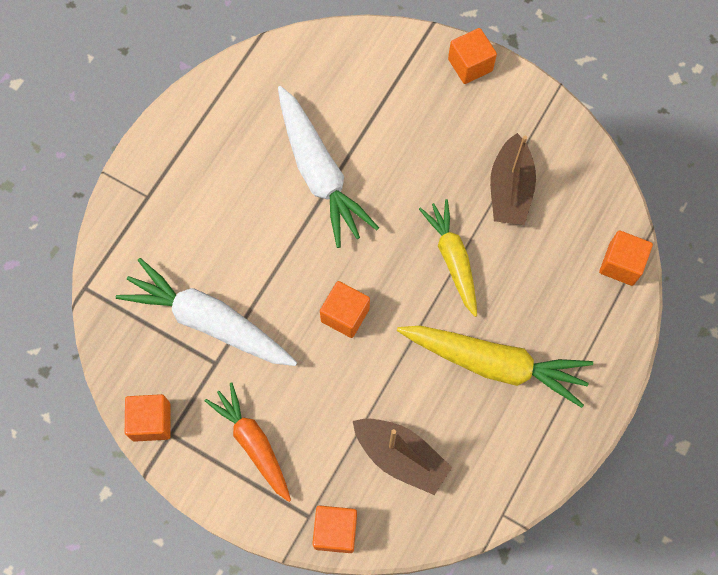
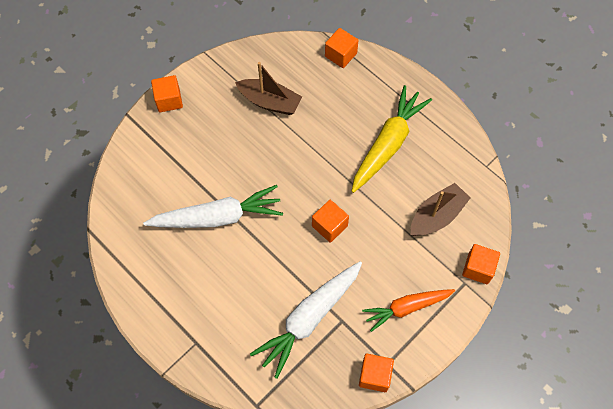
camera: 75 degrees left, 5 degrees down
yellow carrot [419,199,477,317] -> none

